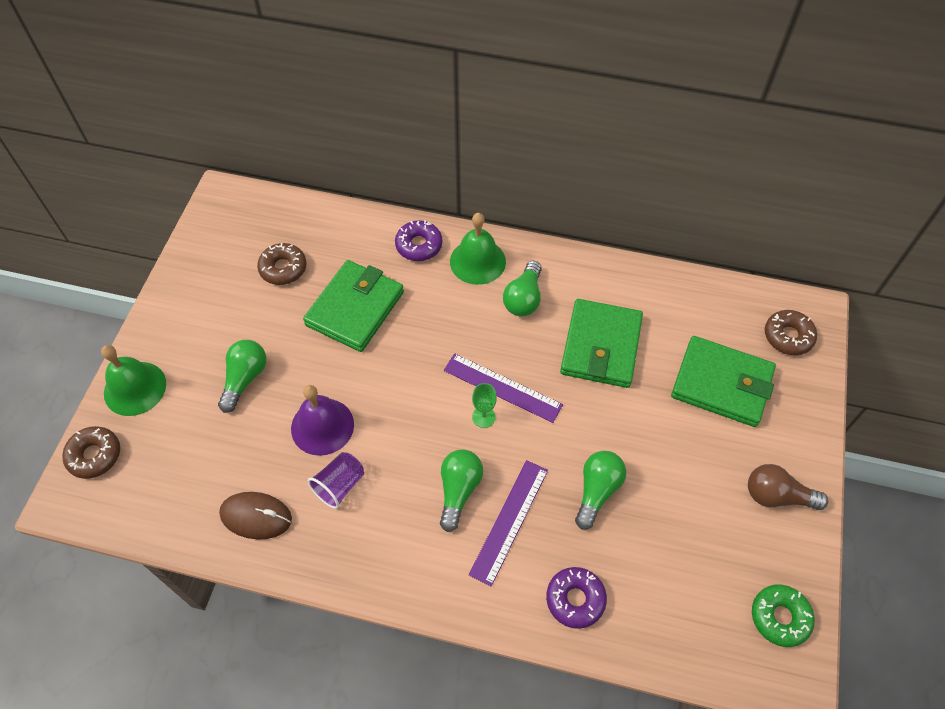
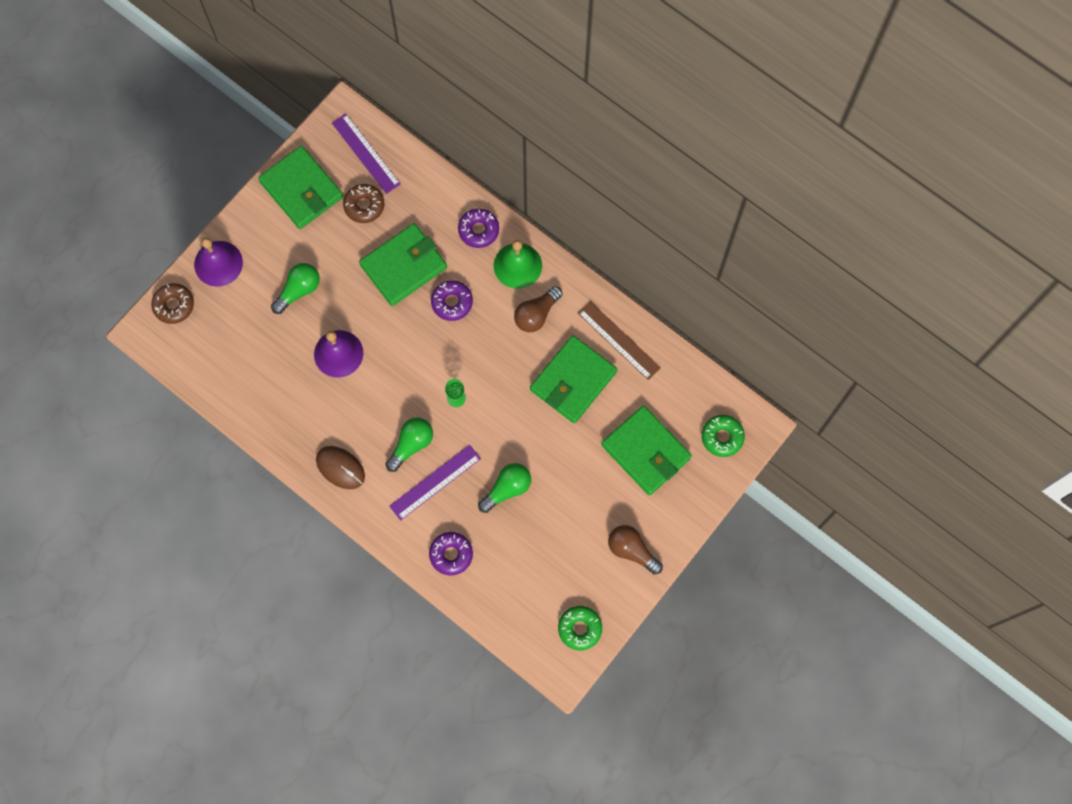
camera: 25 degrees right, 15 degrees up
green bell [101,345,166,416] -> purple bell [194,238,243,287]
brown mouse [219,492,292,539] -> brown mouse moved to [316,446,365,489]
purple cup [308,452,364,509] -> none
purple ruler [444,353,563,423] -> purple ruler moved to [332,114,401,194]
green light bulb [503,261,542,316] -> brown light bulb [514,286,562,332]
brown donut [765,310,817,355] -> green donut [702,415,745,457]
none -> green wallet [258,146,343,229]
none -> purple donut [431,280,473,321]
none -> brown ruler [578,301,661,380]

